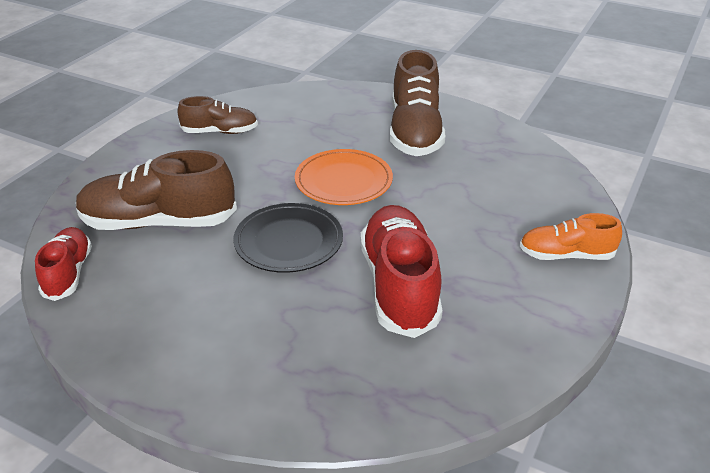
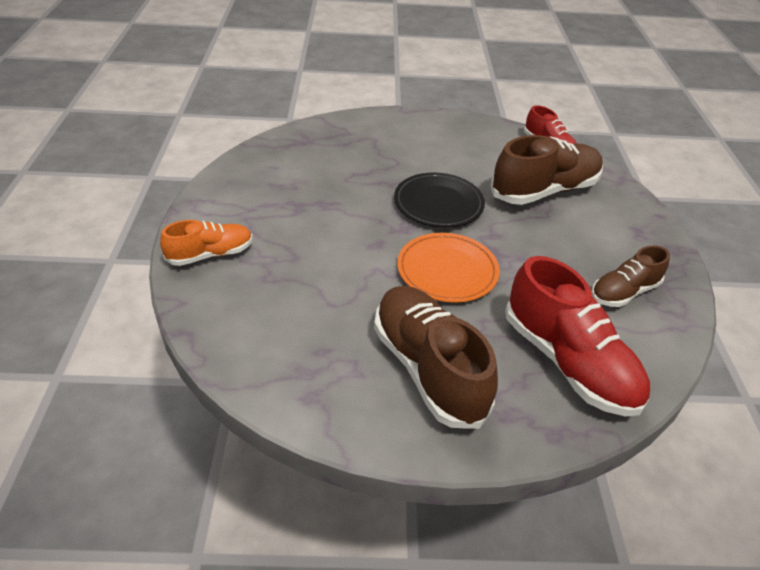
camera: 150 degrees right, 5 degrees up
red shoe [360,205,443,338] -> red shoe moved to [505,256,650,416]

